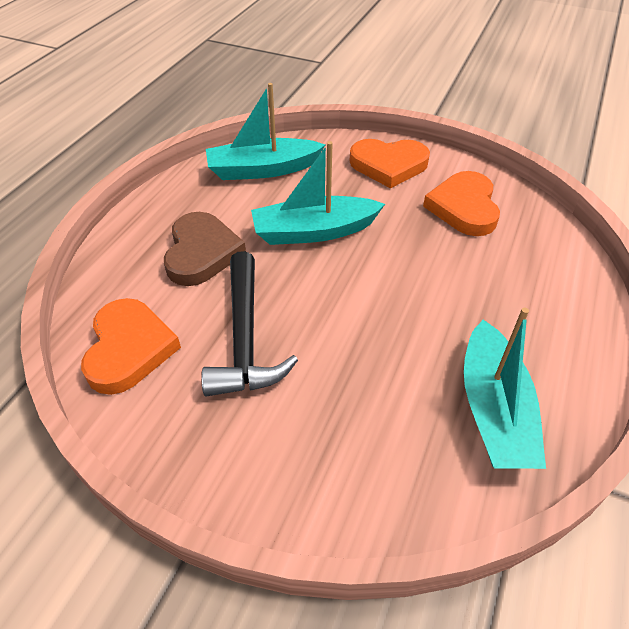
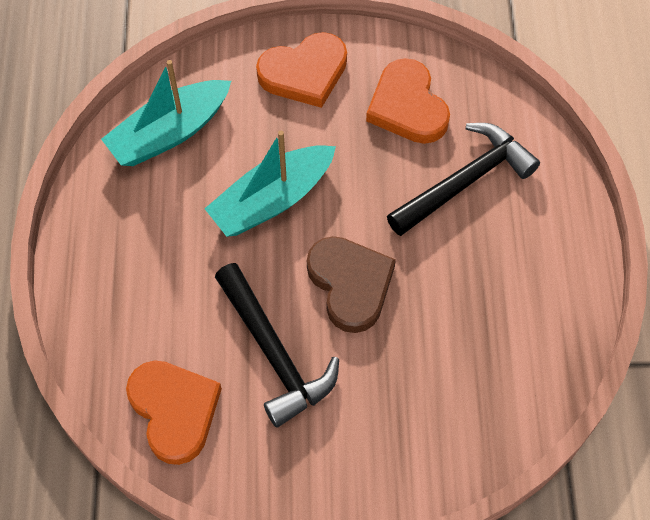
camera: 25 degrees left, 15 degrees up
brown heart [164,212,246,286] -> brown heart moved to [307,236,396,333]
turquoise boat [464,307,546,469] -> none
none -> black hammer [387,123,540,236]

